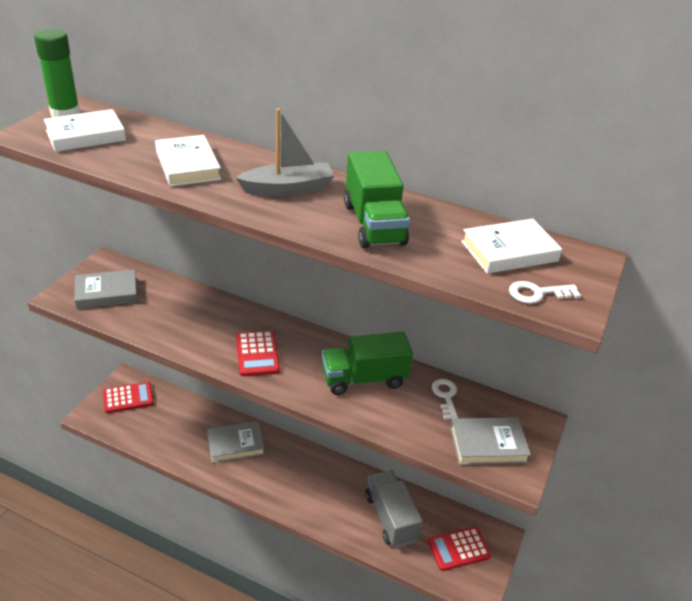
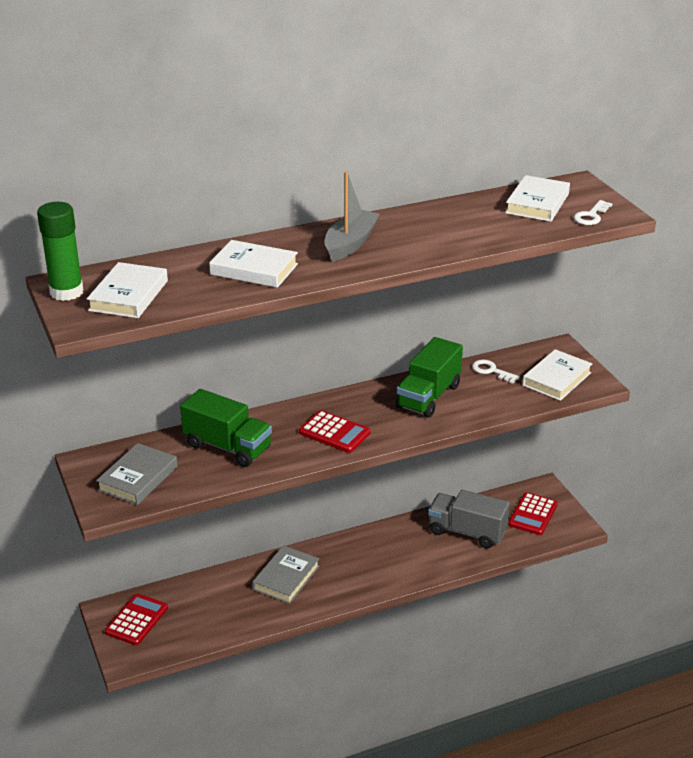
camera: 45 degrees left, 5 degrees down
green truck [344,151,410,248] -> green truck moved to [180,389,272,467]
grey book [450,418,531,465] -> white book [522,349,592,401]

